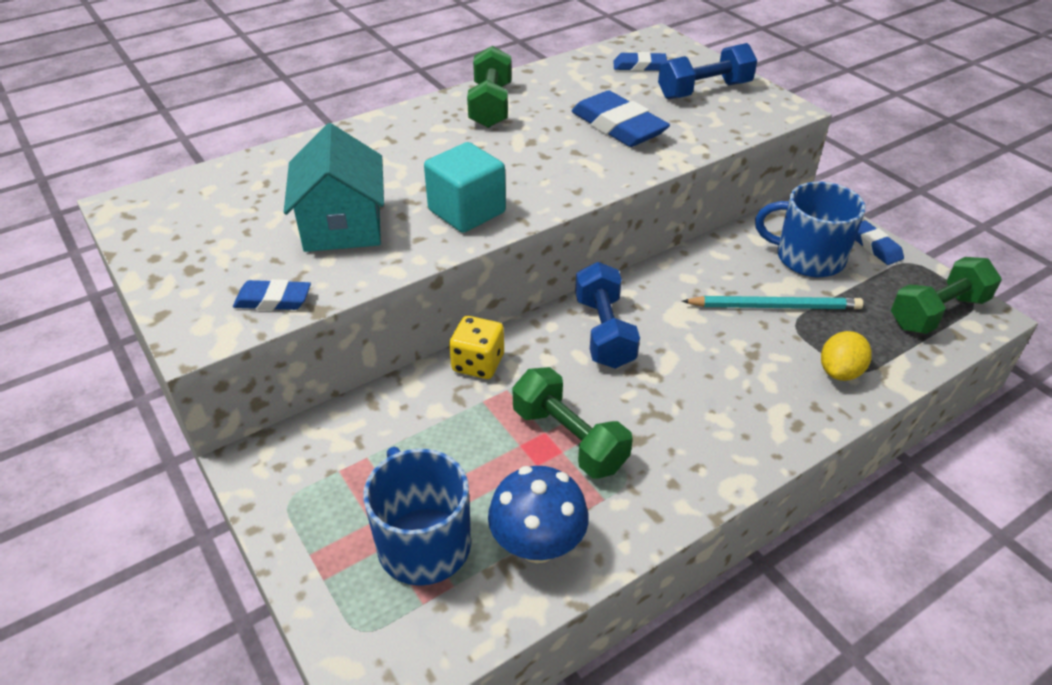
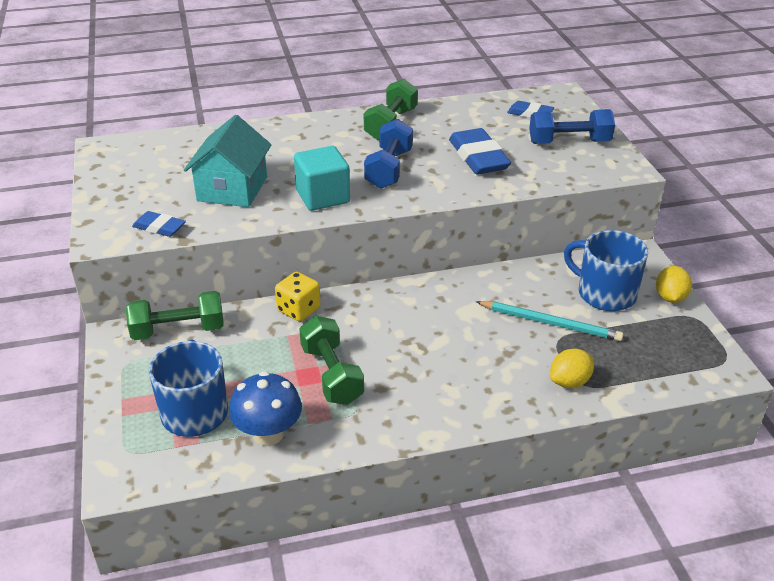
camera: 20 degrees right, 5 degrees down
blue dumbbell [575,262,640,369] -> blue dumbbell moved to [364,119,413,189]
blue eraser [855,220,904,265] -> yellow lemon [656,266,692,303]
green dumbbell [891,257,1002,334] -> green dumbbell moved to [126,291,224,340]

